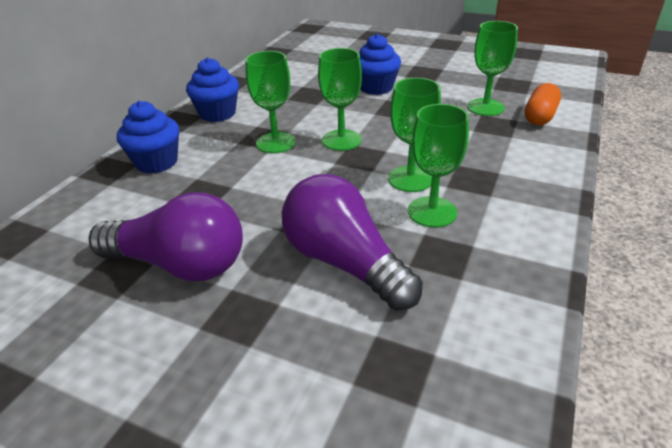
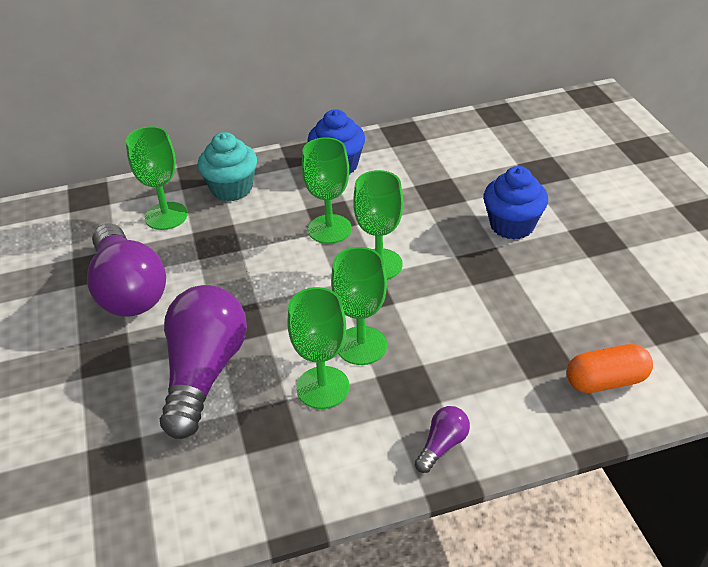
camera: 50 degrees right, 5 degrees up
blue cupcake [117,101,180,174] -> turquoise cupcake [198,132,257,201]
green goblet [467,21,518,116] -> green goblet moved to [126,126,188,230]
none -> purple light bulb [415,406,470,473]

